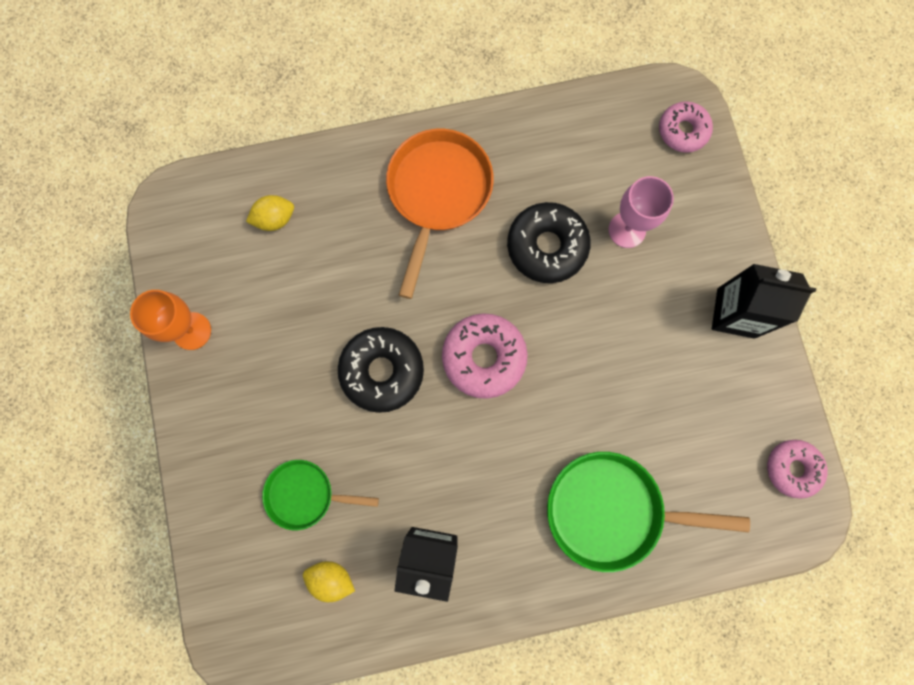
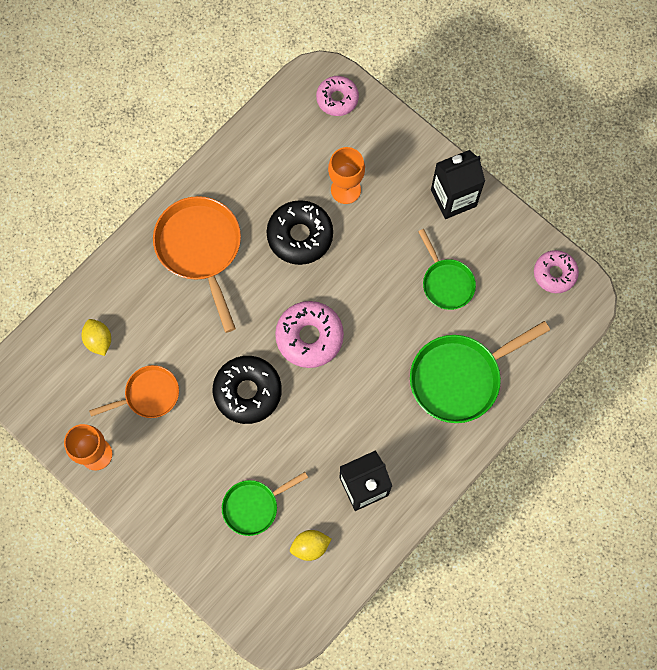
camera: 35 degrees left, 5 degrees down
yellow lemon [246,195,294,231] -> yellow lemon turned 60 degrees counterclockwise [81,319,111,356]
pink goblet [609,176,674,248] -> orange goblet [328,147,365,204]
none -> orange pan [89,365,179,418]
none -> green pan [418,229,476,310]

